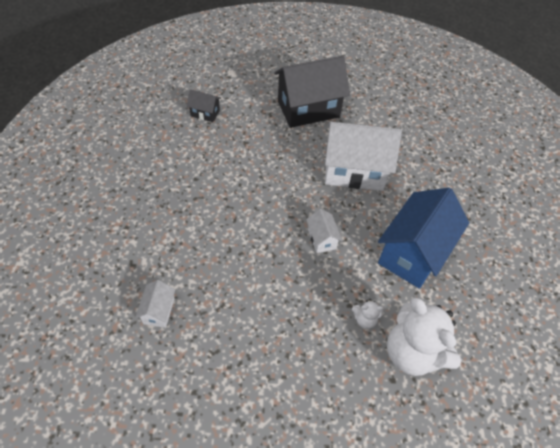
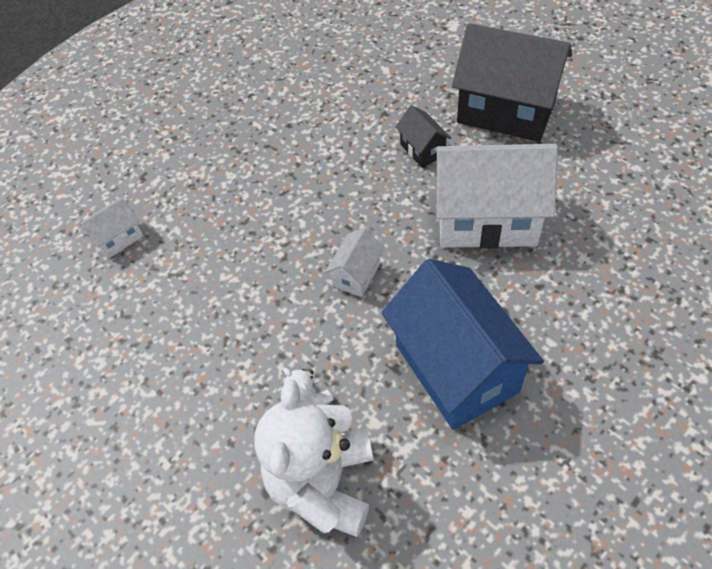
camera: 50 degrees right, 0 degrees up
black house [187,89,221,122] -> black house moved to [395,105,451,168]
white house [325,122,402,191] -> white house turned 45 degrees counterclockwise [434,144,558,249]
blue house [378,188,469,289] -> blue house turned 75 degrees clockwise [381,259,544,430]

